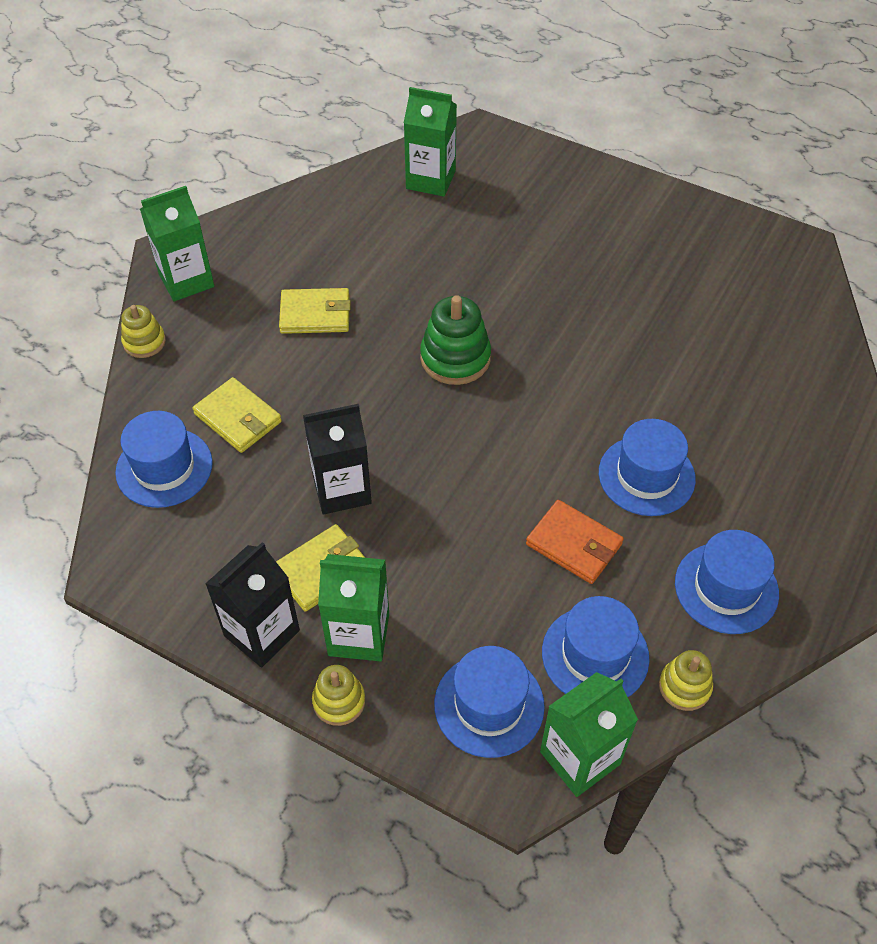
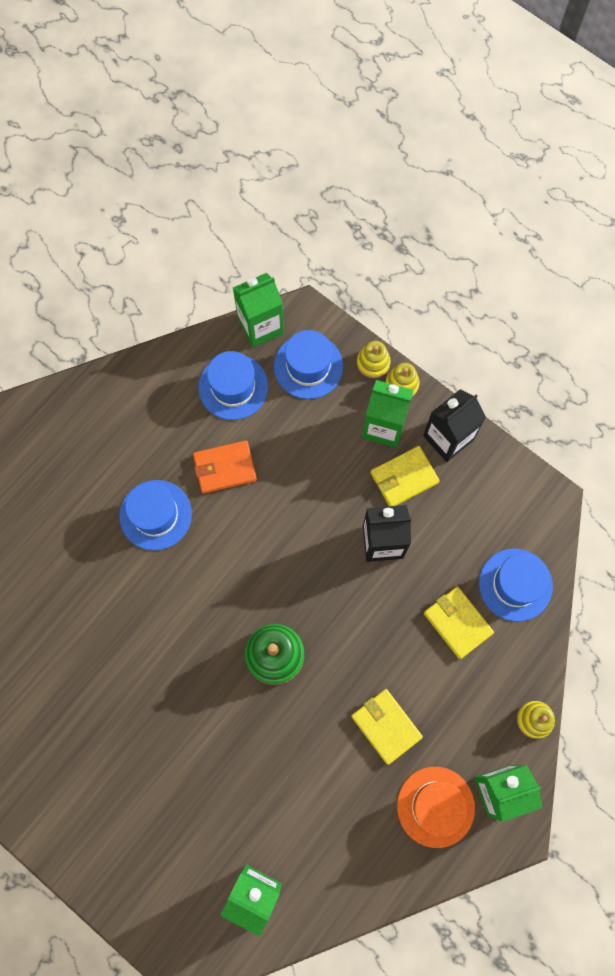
camera: 170 degrees left, 20 degrees up
yellow wallet [279,288,351,334] -> yellow wallet turned 45 degrees clockwise [351,689,423,765]
orange wallet [526,500,624,584] -> orange wallet turned 60 degrees counterclockwise [193,440,257,494]
yellow stacking toy [659,650,713,711] -> yellow stacking toy moved to [357,341,390,378]
blue hat [675,530,779,634] -> none
none -> orange hat [397,767,475,848]

